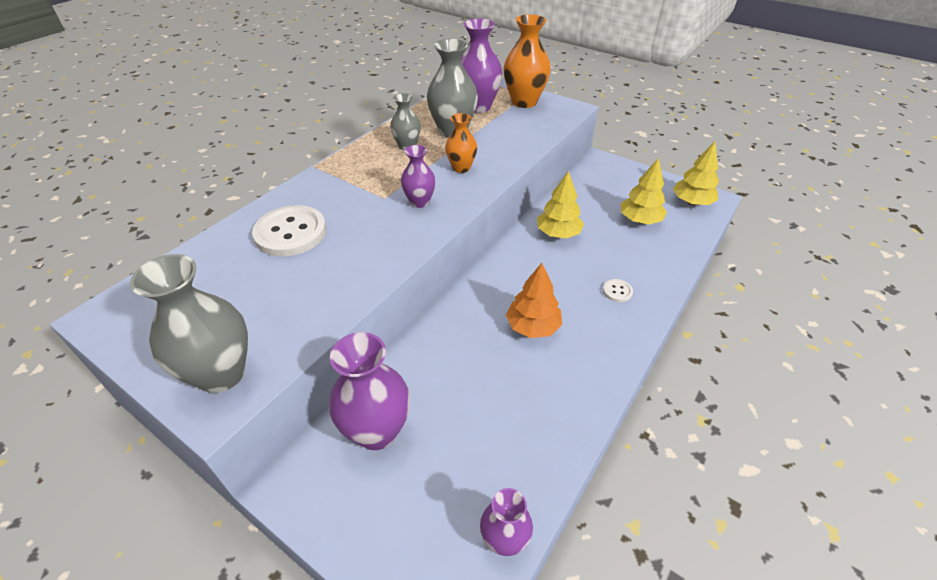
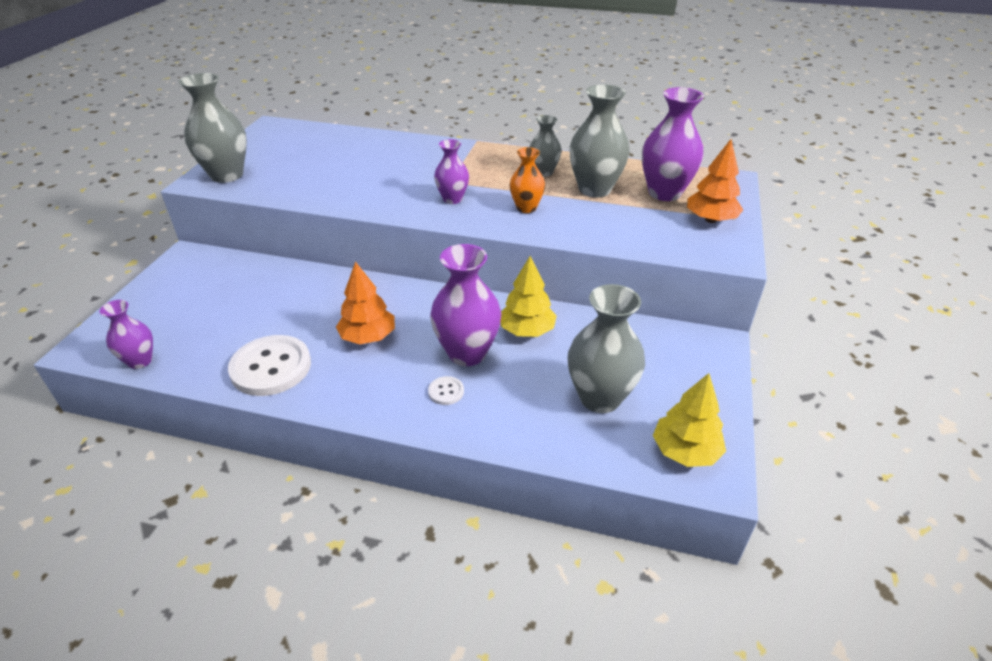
camera: 70 degrees right, 5 degrees down
white button [252,205,327,257] -> white button moved to [228,335,311,396]
purple vase [329,332,410,450] -> purple vase moved to [430,244,501,366]
orange vase [503,14,551,108] -> orange tree [687,139,743,223]
yellow tree [620,158,667,225] -> grey vase [568,284,645,413]

